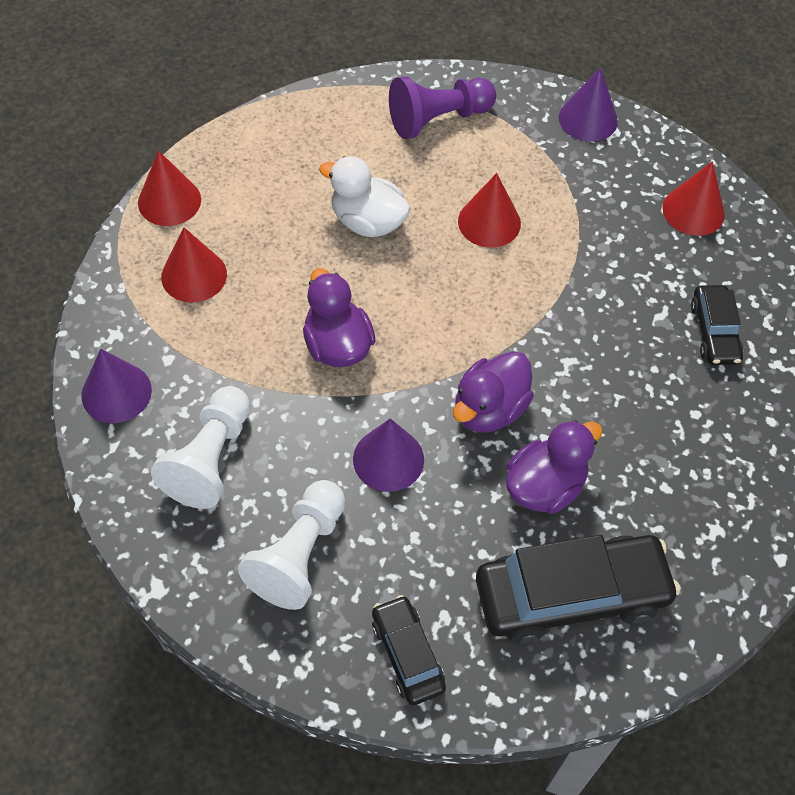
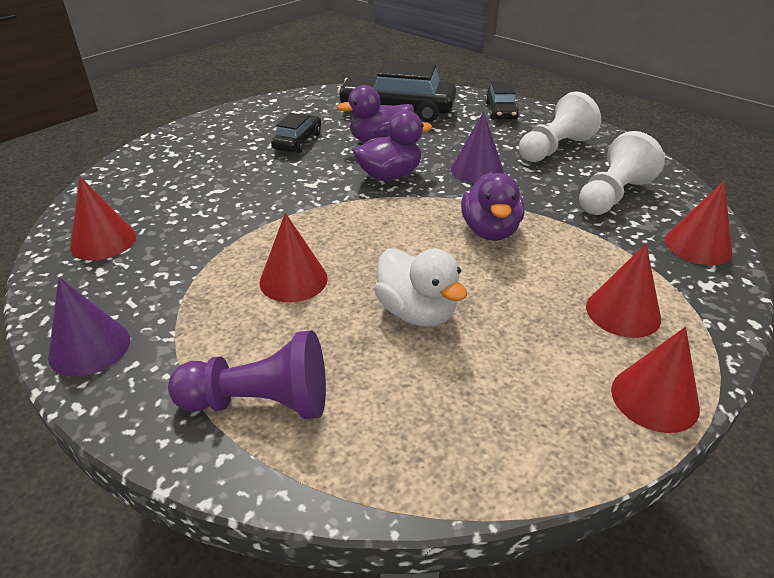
camera: 155 degrees left, 20 degrees down
purple cone [81,349,152,423] -> red cone [665,181,732,265]
black car [691,285,743,365] -> black car moved to [271,113,321,153]

